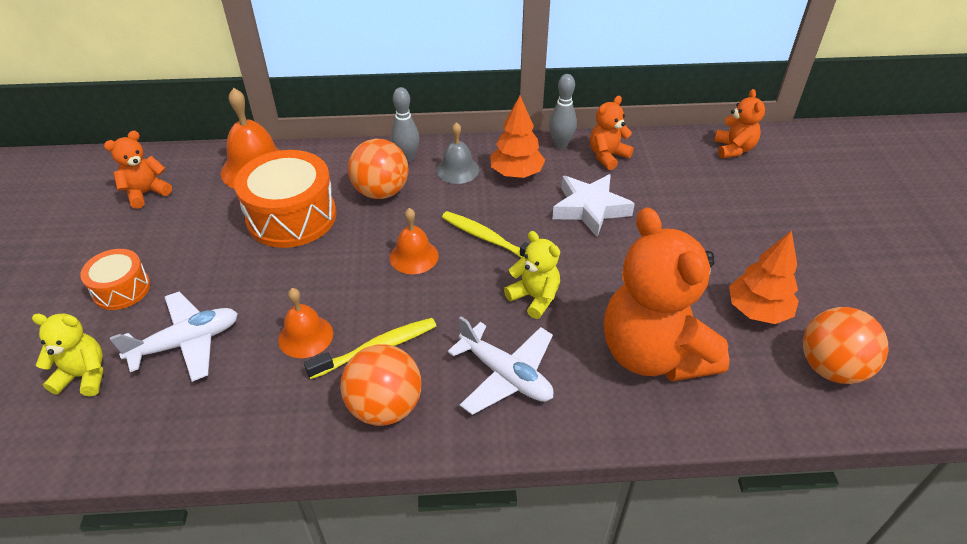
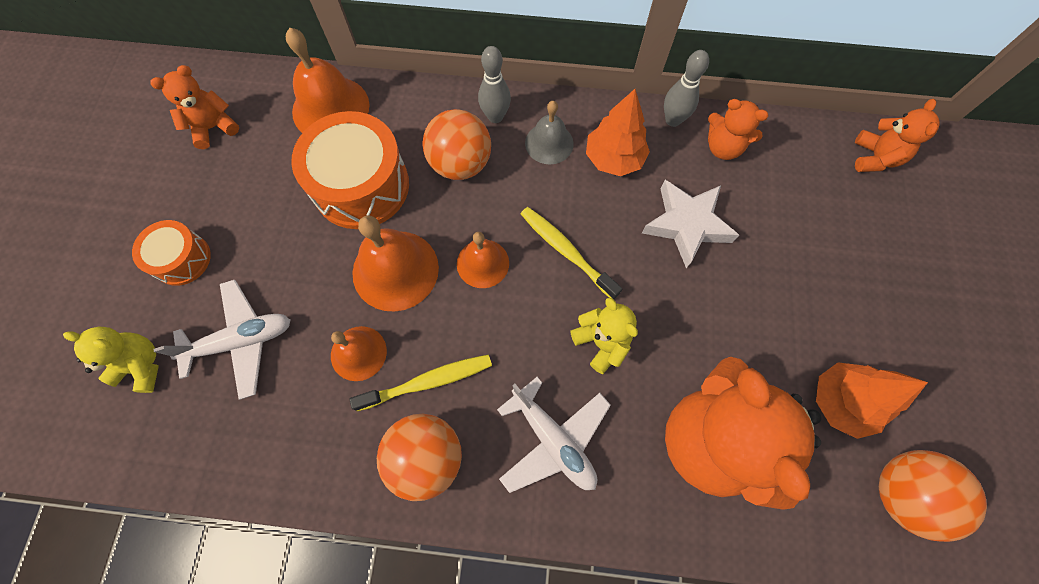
camera: 10 degrees right, 25 degrees up
orange teddy bear [590,96,634,170] -> orange teddy bear turned 120 degrees counterclockwise [708,99,769,160]
none -> orange bell [352,215,439,312]

